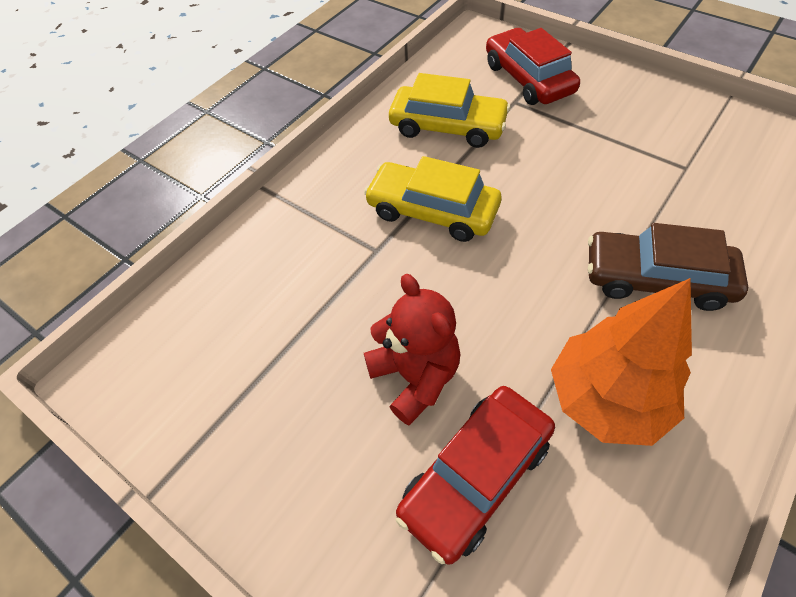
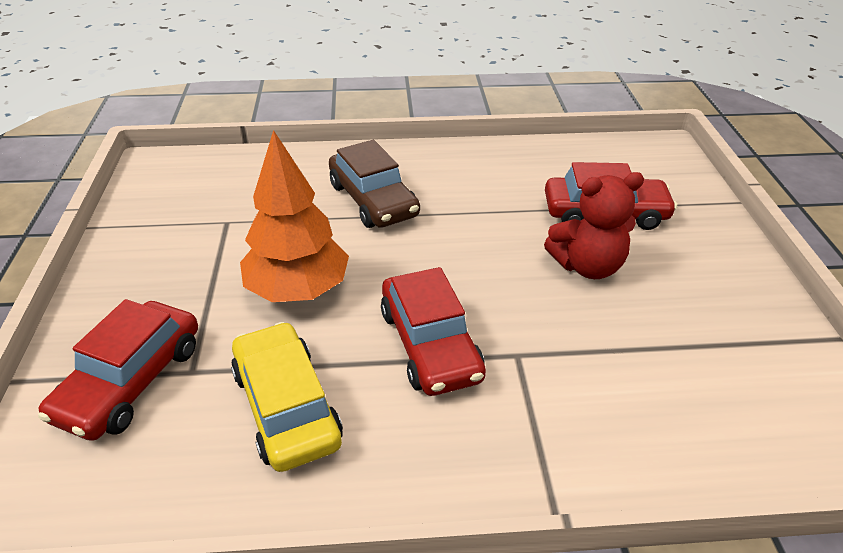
camera: 135 degrees left, 15 degrees down
yellow car [364,156,501,242] -> red car [381,267,486,396]
red teddy bear [364,274,460,425] -> red teddy bear turned 120 degrees counterclockwise [544,172,644,279]
orange tree [551,278,692,446] -> orange tree moved to [240,130,349,302]

